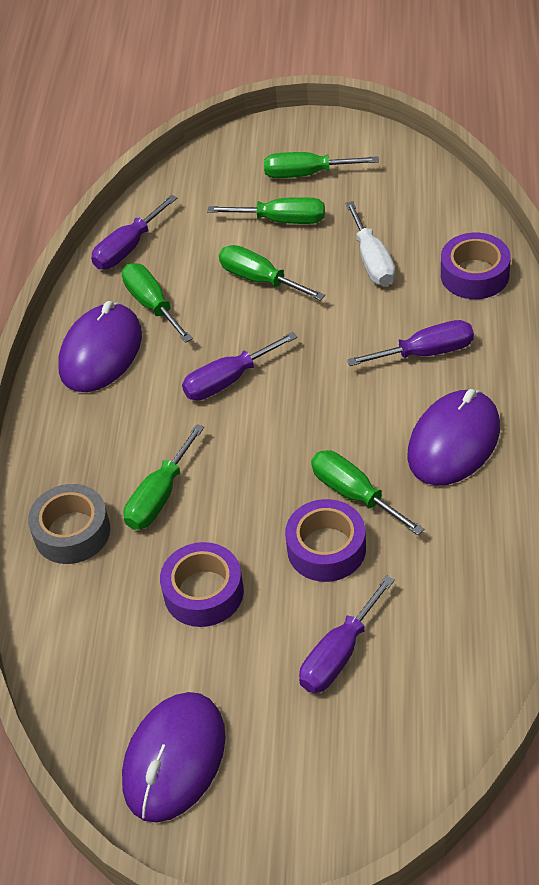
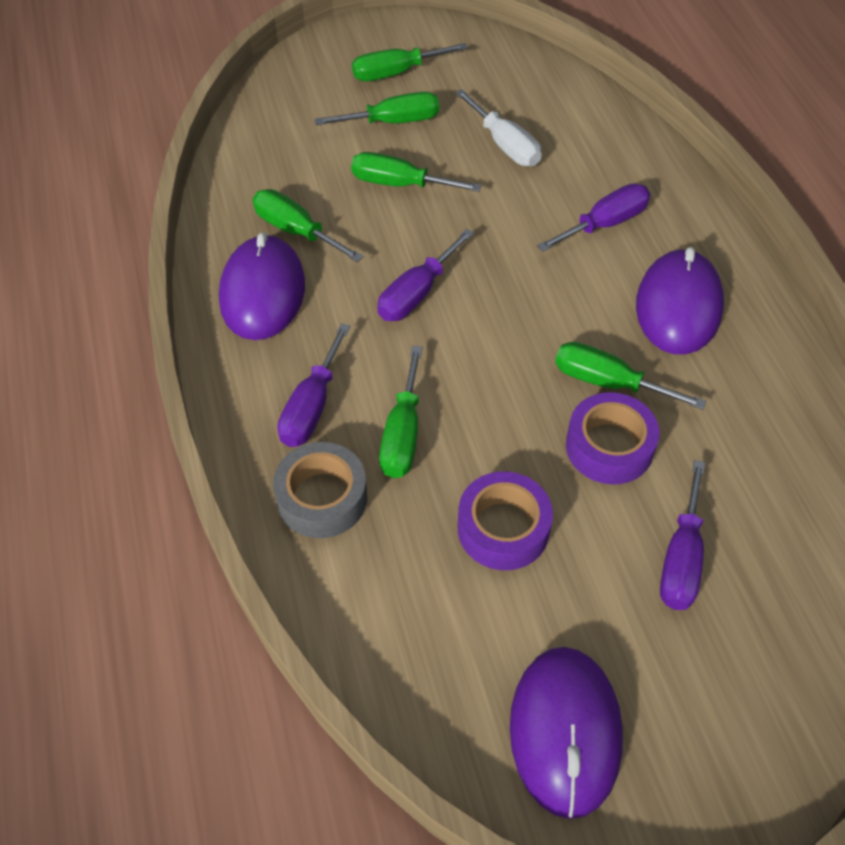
camera: 25 degrees left, 5 degrees up
purple screwdriver [91,195,177,269] -> purple screwdriver moved to [277,323,351,447]
purple tape [441,233,511,299] -> none

